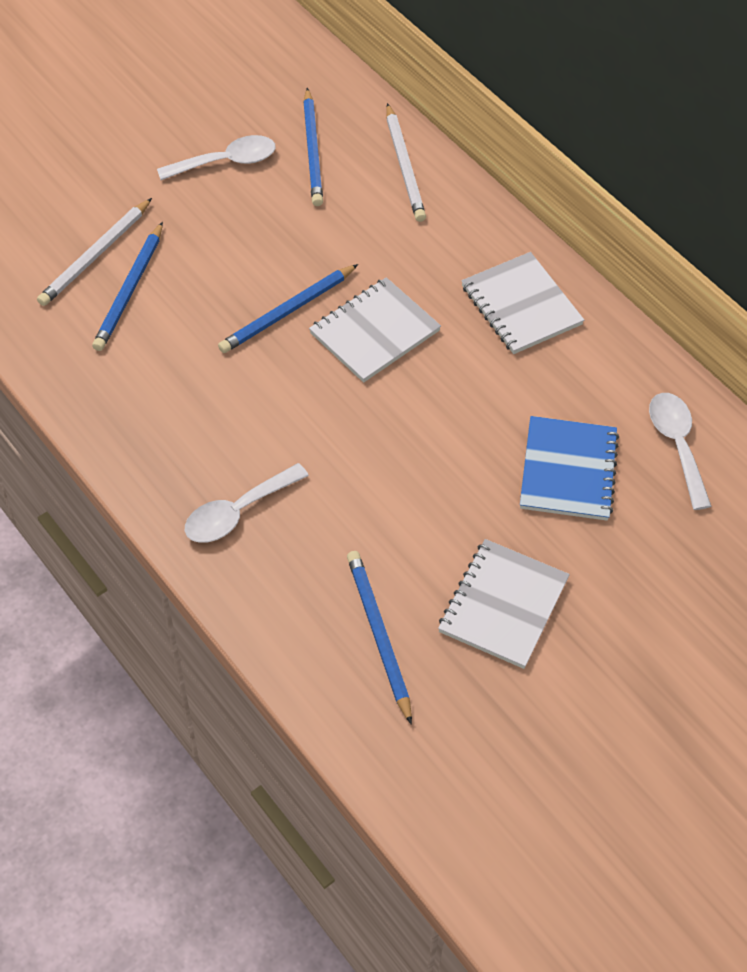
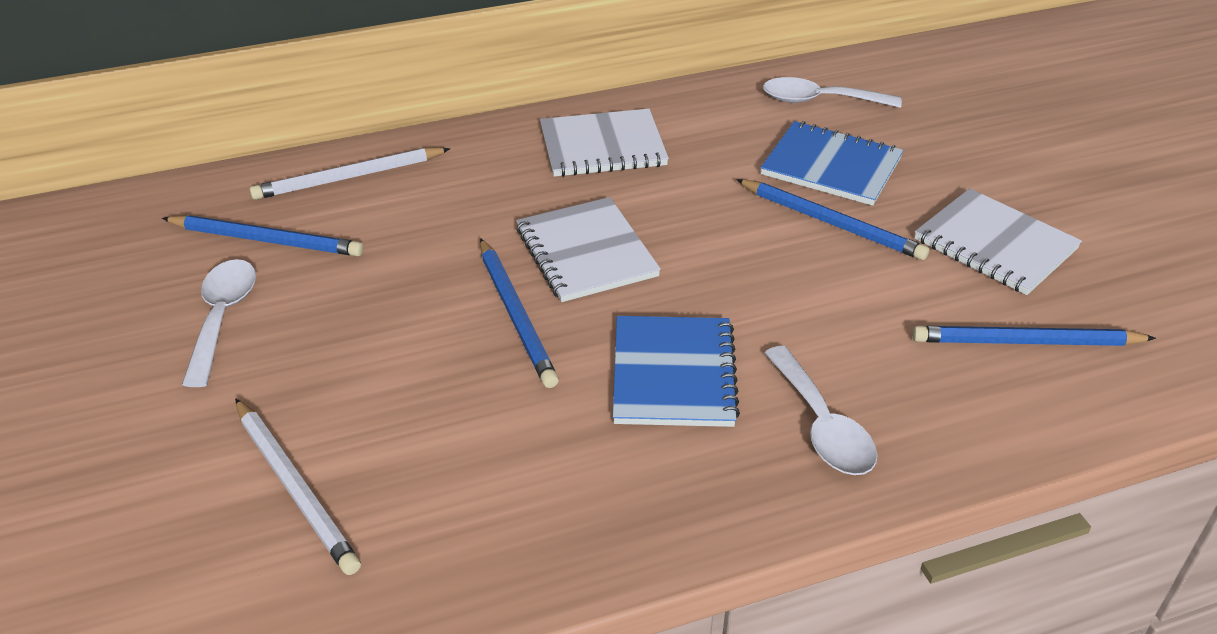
camera: 70 degrees left, 15 degrees down
blue pencil [92,222,163,351] -> blue pencil moved to [736,179,929,260]
white pencil [386,103,426,222] -> white pencil turned 150 degrees clockwise [249,147,451,200]
none -> blue notebook [613,316,740,427]

